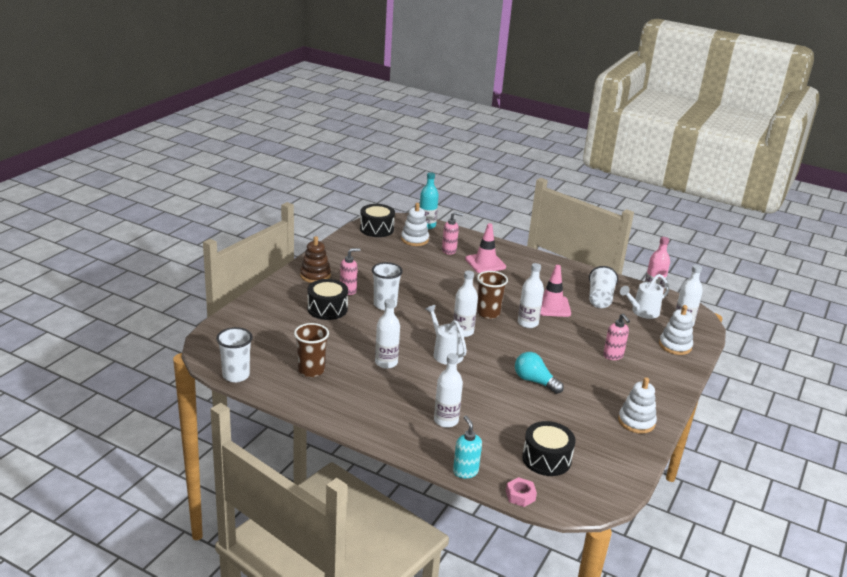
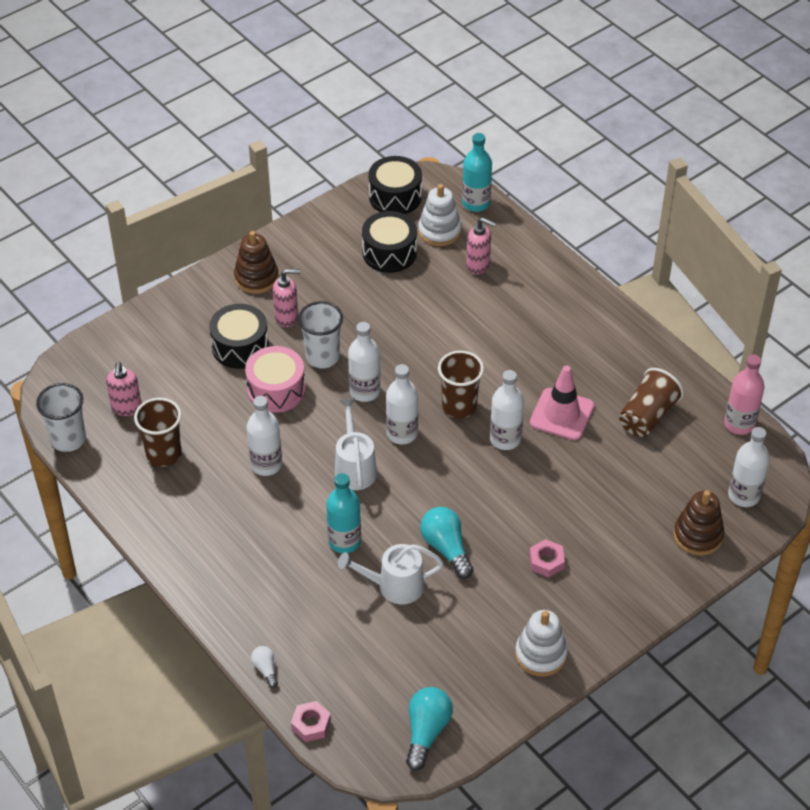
camera: 25 degrees right, 20 degrees up
white bottle [434,353,463,428] -> white bottle moved to [348,322,380,402]
turquoise soap dispenser [453,415,482,478] -> white light bulb [251,646,278,688]
pink traffic cone [465,223,506,273] -> none
black drum [522,421,576,476] -> black drum moved to [362,211,417,273]
white cup [589,266,618,308] -> brown cup [619,368,684,437]
pink soap dispenser [603,313,630,360] -> pink soap dispenser moved to [106,362,142,416]
white watering can [620,274,670,319] -> white watering can moved to [338,544,444,604]
white stacking toy [659,305,693,355] -> brown stacking toy [674,490,725,556]
none -> pink drum [245,346,305,413]
none -> turquoise bottle [326,473,361,553]
none -> turquoise light bulb [406,687,453,771]
none -> pink nut [529,539,565,578]

